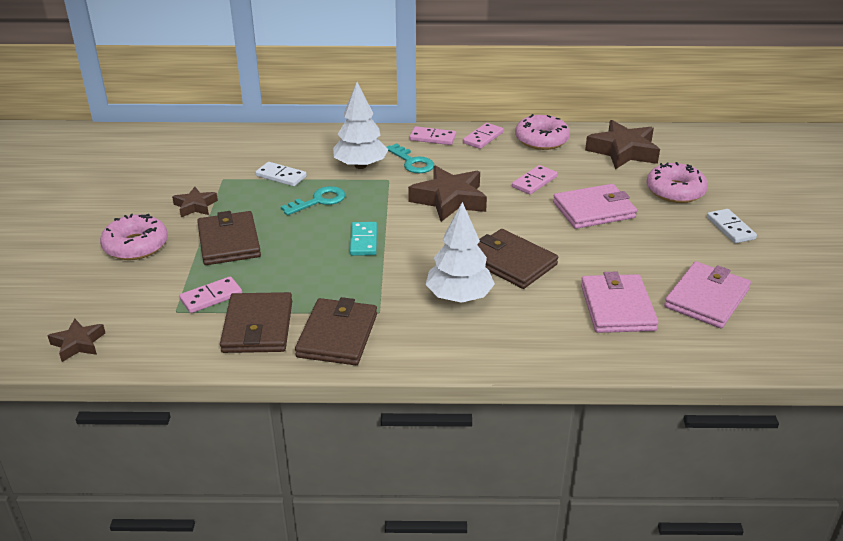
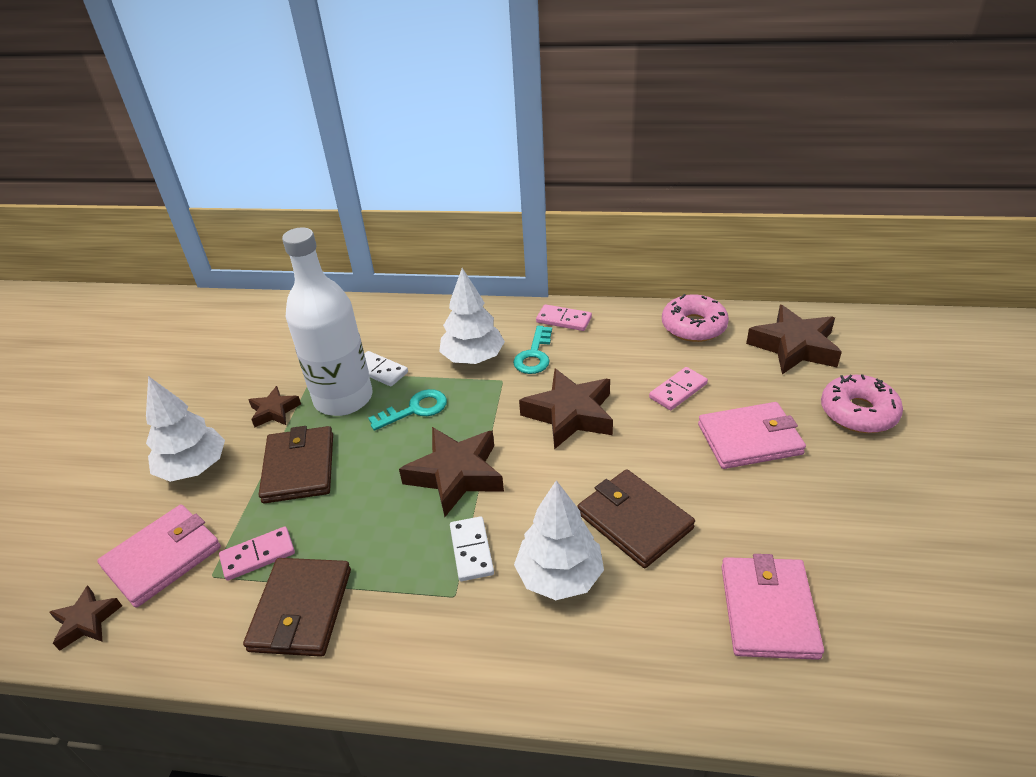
camera: 10 degrees right, 5 degrees up
pink donut [100,214,168,260] -> white tree [146,376,225,482]
brown wallet [295,297,377,365] -> none
turquoise domino [350,222,377,256] -> brown star [399,427,504,517]
turquoise key [386,143,434,173] -> turquoise key turned 45 degrees clockwise [513,326,552,374]
pink domino [463,123,504,149] -> none
pink wallet [664,261,751,328] -> pink wallet moved to [97,504,221,608]
white domino [707,209,757,243] -> white domino moved to [450,516,494,581]
none -> white bottle [282,227,372,416]

